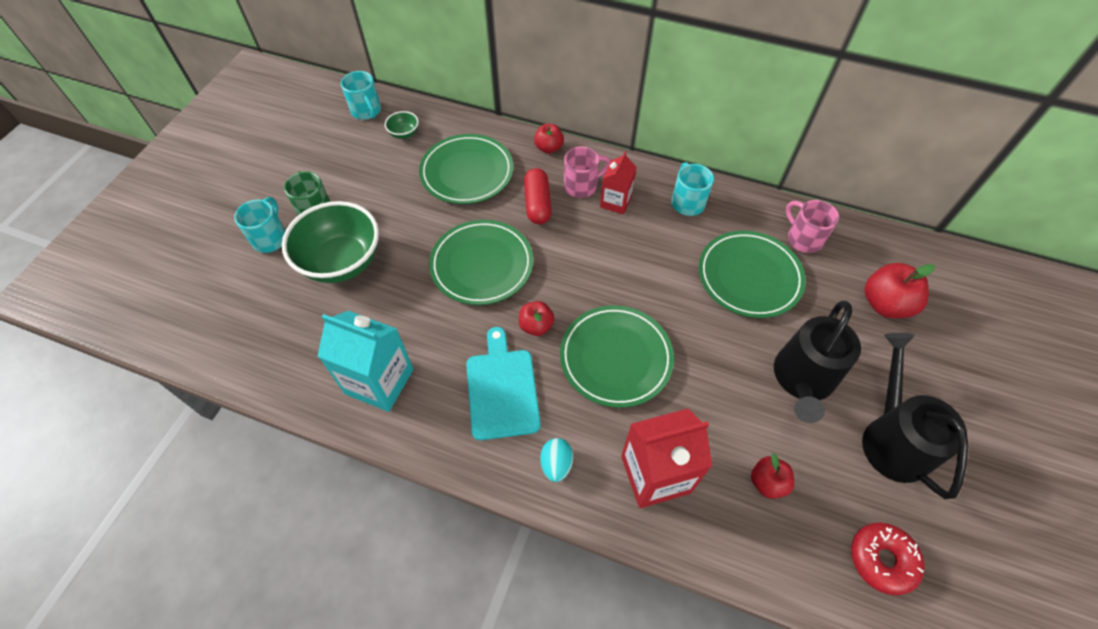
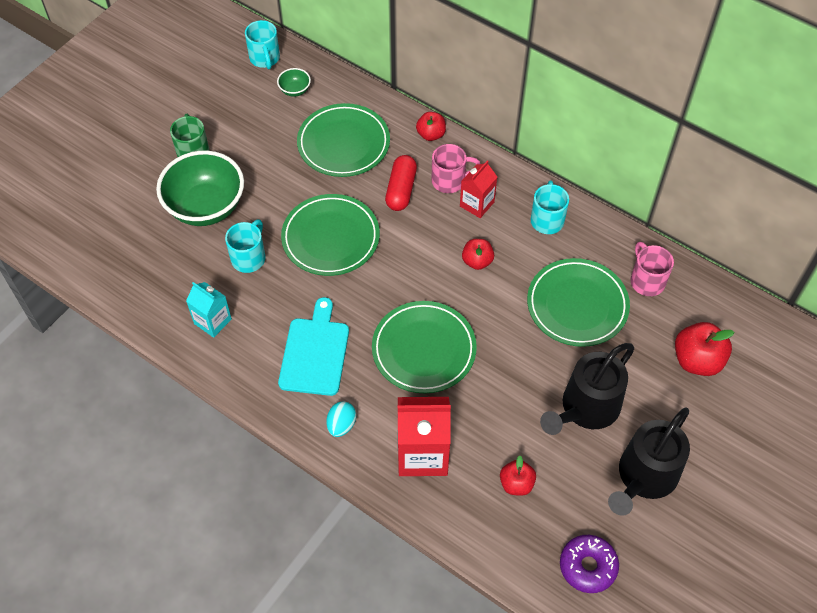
camera: 15 degrees right, 0 degrees up
turquoise mug [234,197,286,253] -> turquoise mug moved to [225,220,266,273]
turquoise carton [318,311,414,412] -> turquoise carton [186,282,232,338], size x0.60
red apple [519,301,554,336] -> red apple moved to [462,239,494,270]
red donut [851,522,925,595] -> purple donut [560,535,619,593]
black watering can [862,333,968,499] -> black watering can turned 150 degrees counterclockwise [608,407,690,516]

